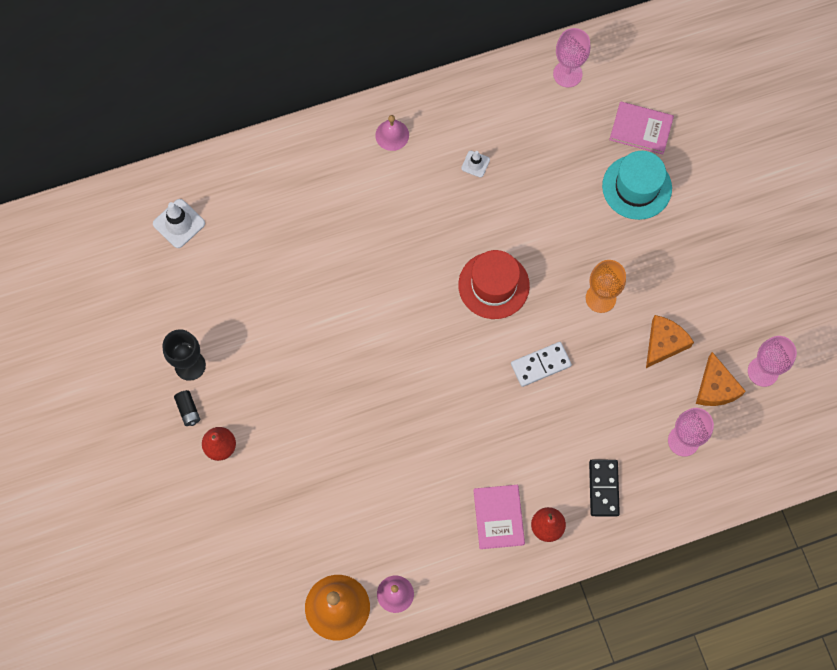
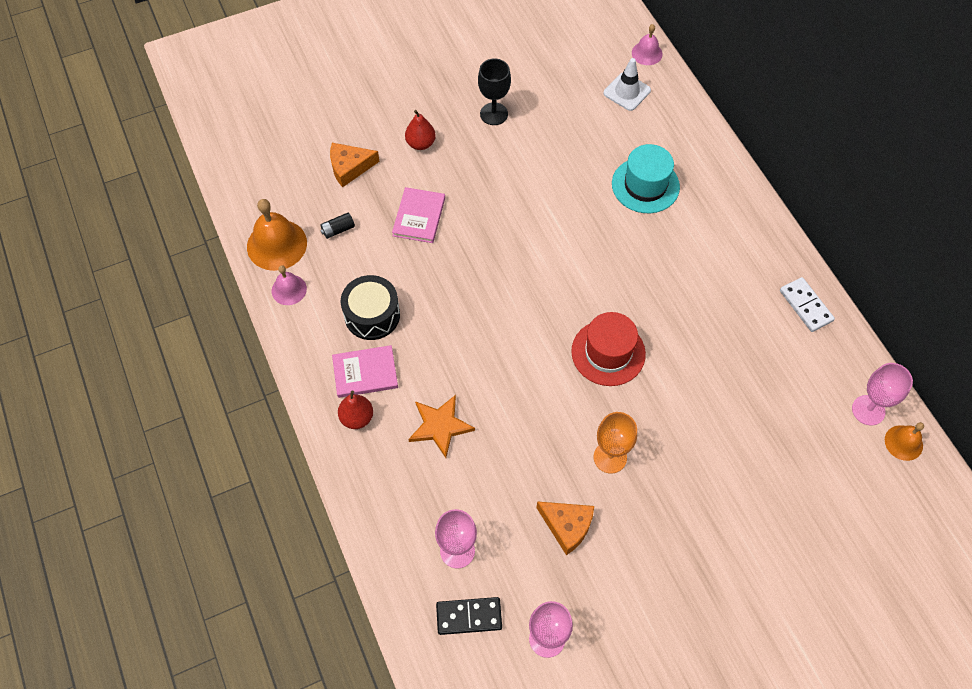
camera: 85 degrees right, 10 degrees down
black battery [174,390,200,426] -> black battery moved to [320,212,355,239]
pink bell [375,115,409,151] -> pink bell moved to [632,24,662,65]
white traffic cone [461,151,490,178] -> none
white domino [511,342,572,387] -> white domino moved to [780,277,835,332]
black domino [589,459,620,517] -> black domino moved to [436,597,502,635]
turquoise hat [602,151,672,220] -> turquoise hat moved to [612,144,680,213]
pink book [609,101,674,154] -> pink book moved to [392,187,445,243]
orange cheese [696,352,746,406] -> orange cheese moved to [330,143,380,187]
none -> black drum [341,275,400,340]
none -> orange star [409,395,475,458]
none -> orange bell [885,422,924,461]

